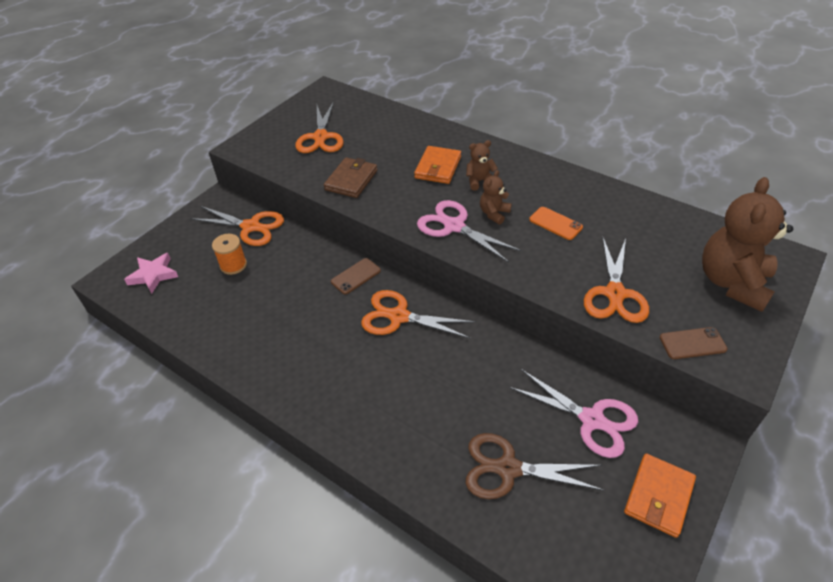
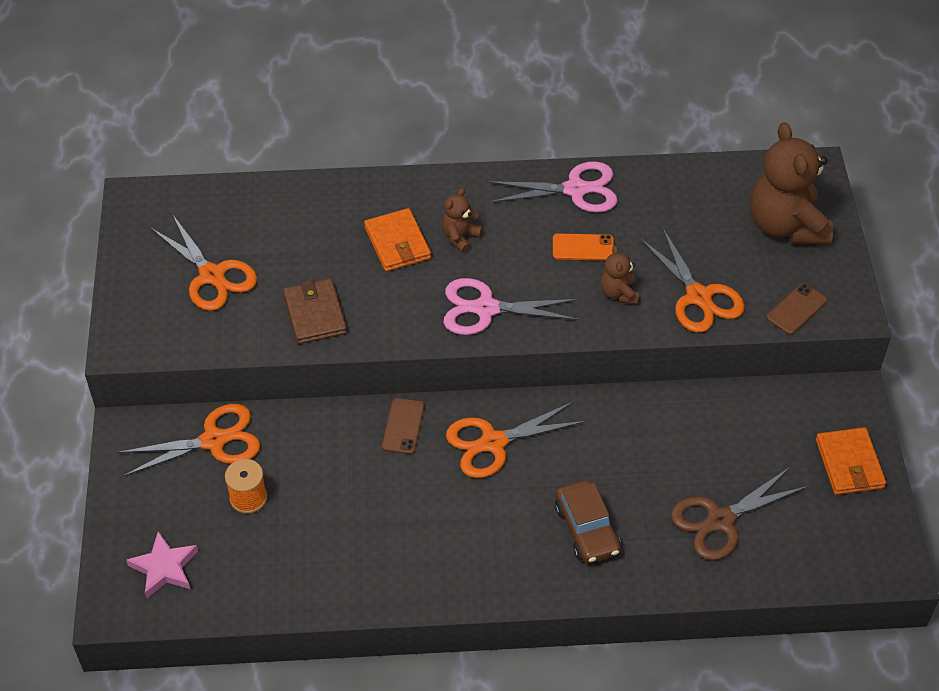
camera: 40 degrees left, 5 degrees up
brown teddy bear [480,170,512,225] -> brown teddy bear moved to [600,246,639,304]
pink scissors [509,369,638,458] -> pink scissors moved to [488,162,617,213]
none -> brown car [555,480,620,564]

